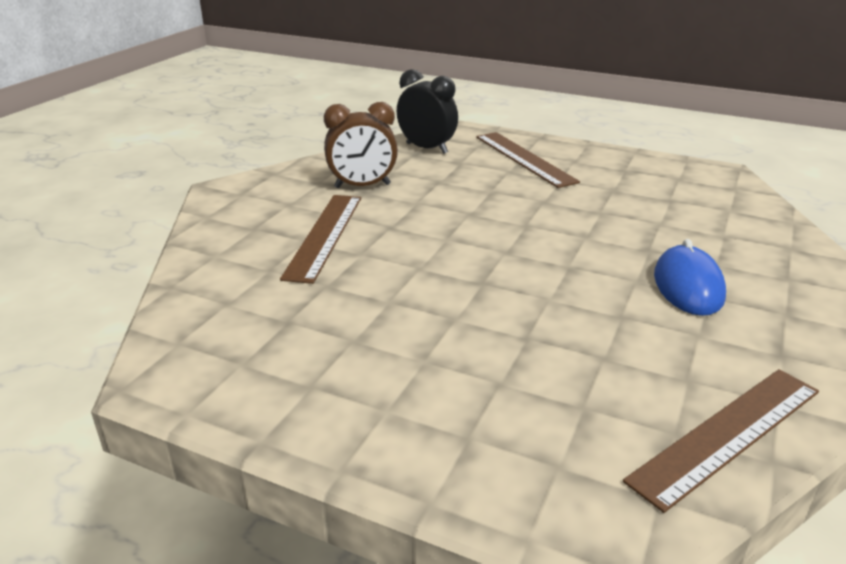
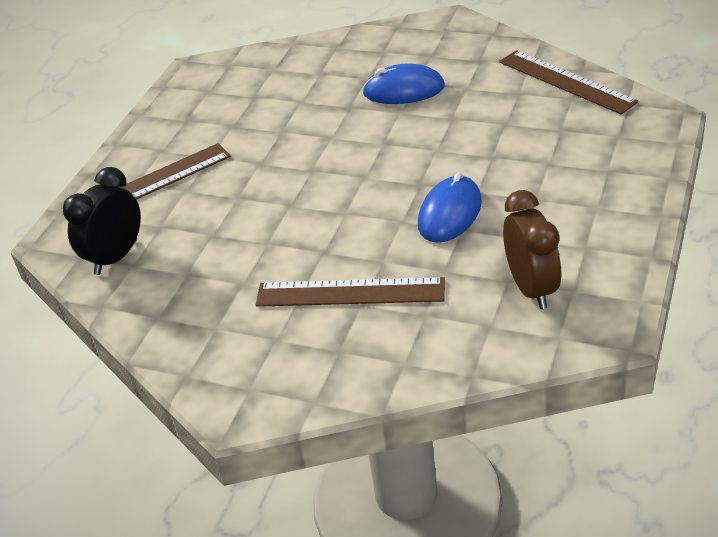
camera: 90 degrees left, 10 degrees up
brown clock [324,102,398,188] -> brown clock moved to [503,190,561,309]
none -> blue mouse [418,172,482,243]

